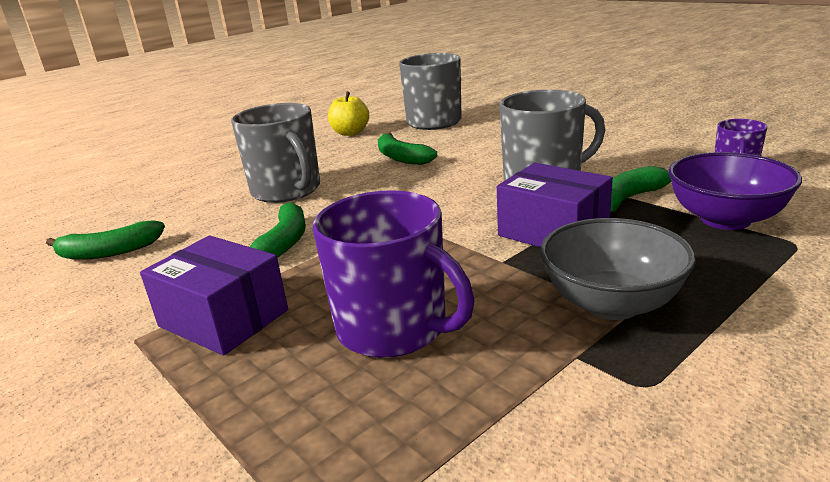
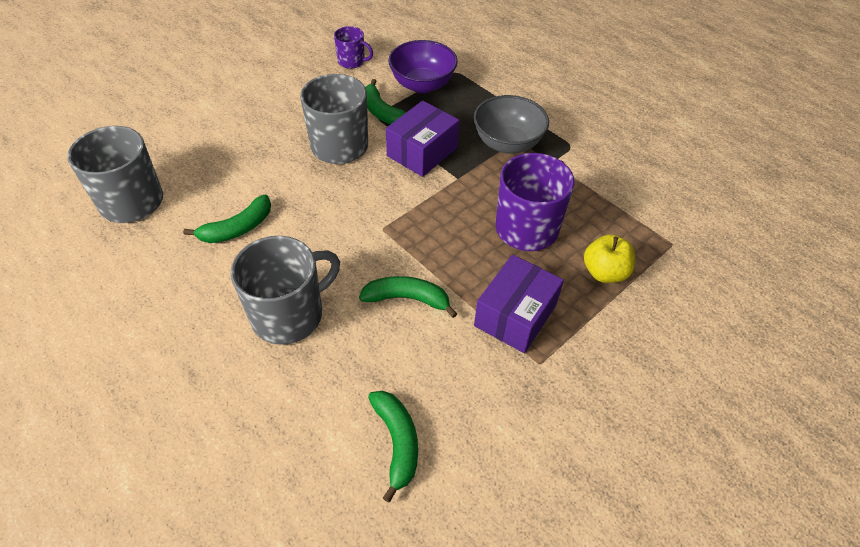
camera: 95 degrees left, 25 degrees up
yellow apple [328,92,369,136] -> yellow apple moved to [584,234,635,283]

